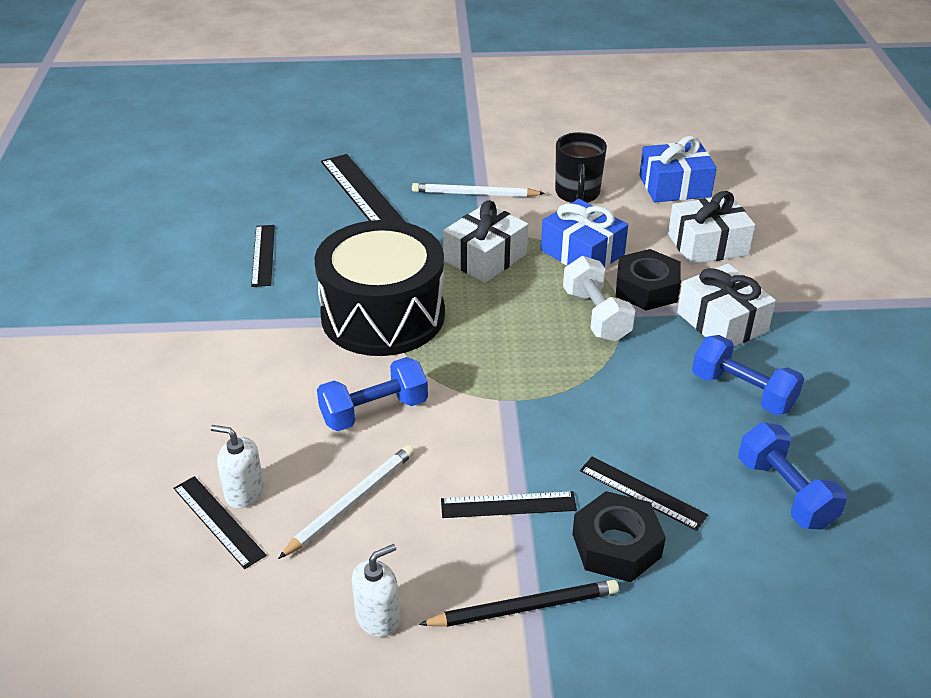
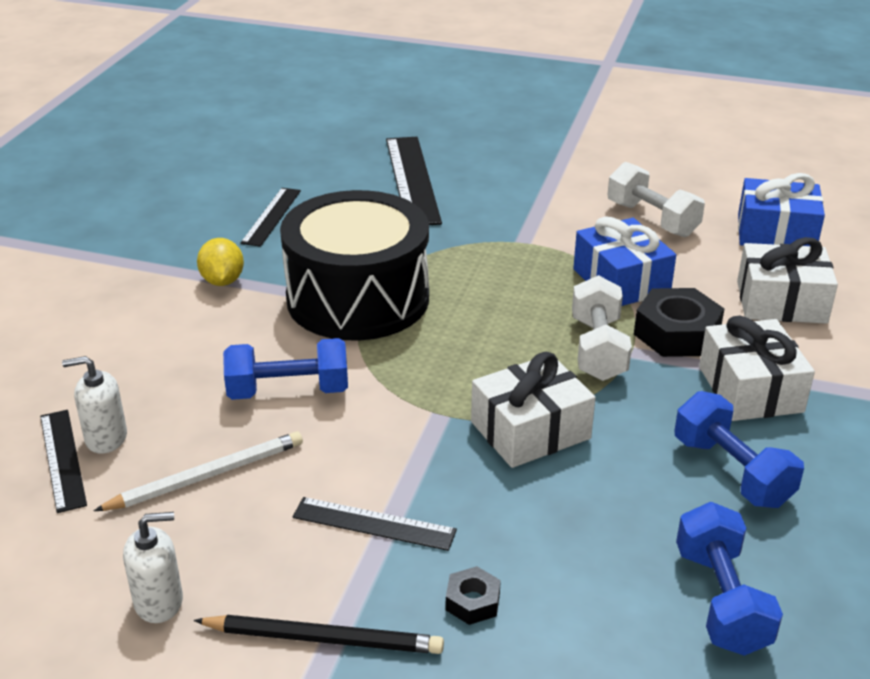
camera: 20 degrees right, 5 degrees down
white soap dispenser [211,425,264,508] -> white soap dispenser turned 45 degrees counterclockwise [62,356,127,454]
white pencil [412,183,545,197] -> none
white gift [443,200,528,283] -> white gift moved to [471,352,596,468]
black mug [555,132,607,203] -> white dumbbell [607,162,705,237]
black nut [572,491,666,582] -> black nut [446,566,501,625], size x0.51
black ruler [580,456,708,531] -> none
none -> yellow lemon [197,238,244,286]

